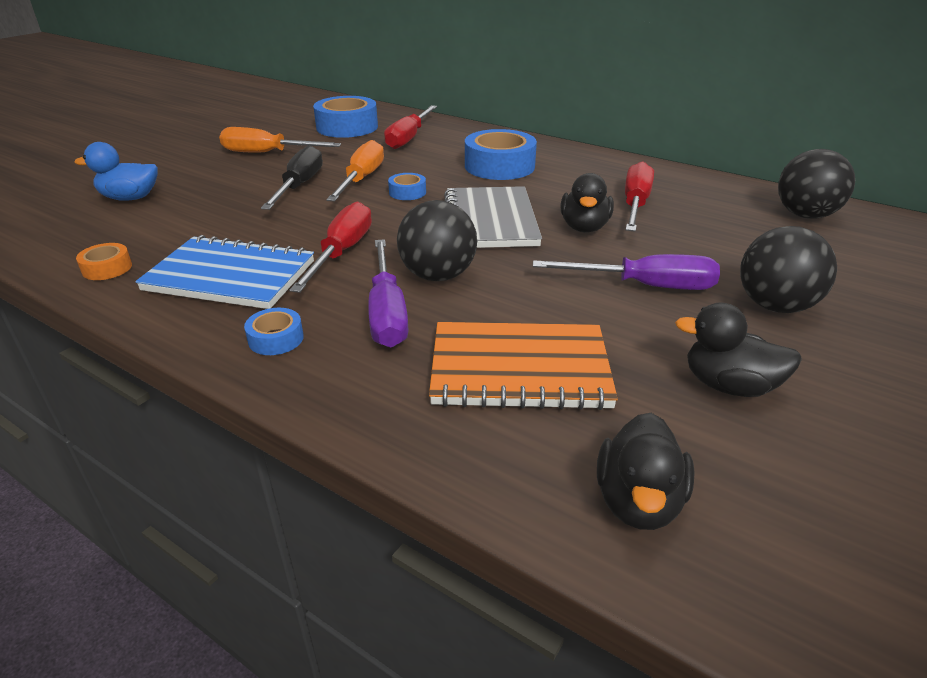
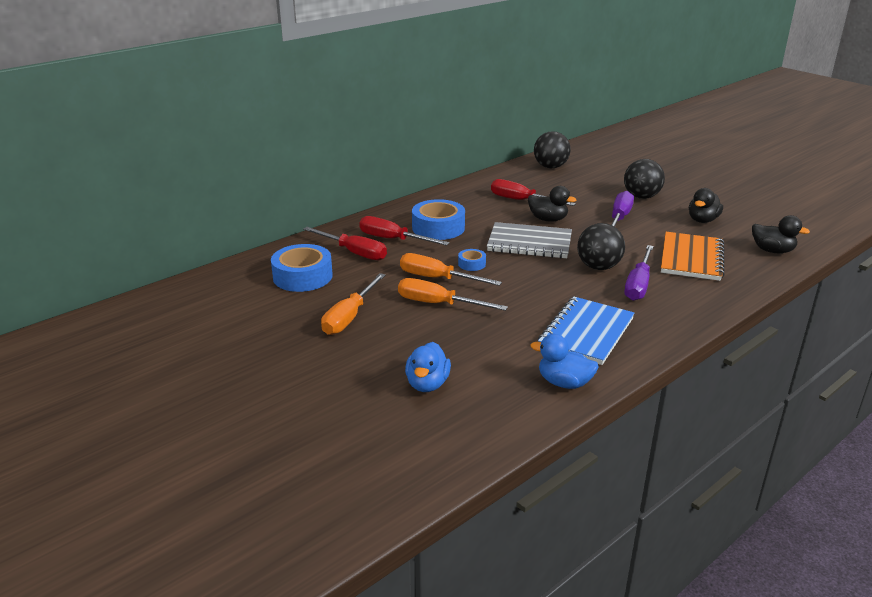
camera: 75 degrees left, 5 degrees down
orange tape [76,243,132,280] -> blue duck [530,334,599,389]
blue tape [244,308,304,355] -> none
black screwdriver [261,145,323,210] -> orange screwdriver [398,278,508,311]
red screwdriver [289,201,372,293] -> red screwdriver moved to [359,216,450,246]
purple screwdriver [368,239,409,347] -> purple screwdriver turned 105 degrees clockwise [624,245,654,301]

